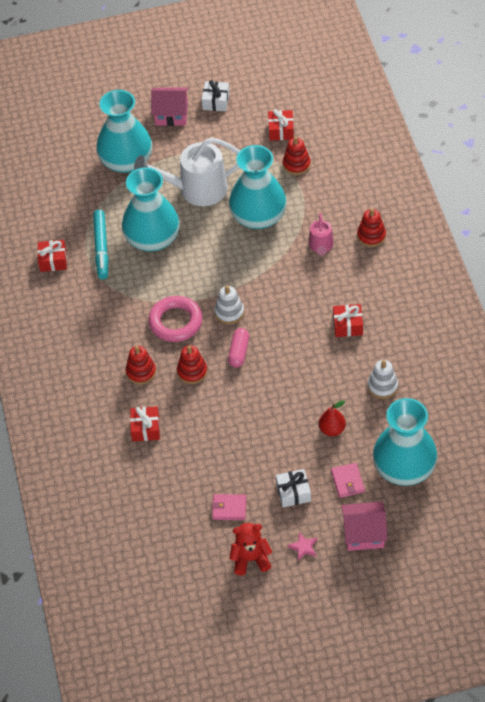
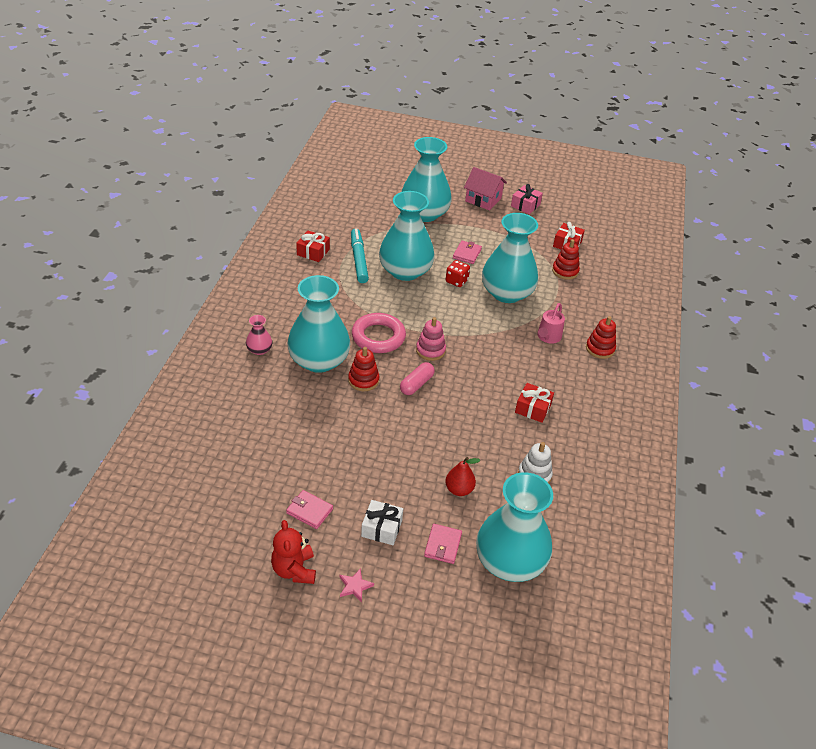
camera: 20 degrees right, 10 degrees down
turquoise marker [93,210,108,279] -> turquoise marker turned 150 degrees clockwise [351,228,369,283]
red stacking toy [126,346,156,384] -> turquoise vase [287,275,351,373]
red gift [130,407,160,442] -> none
white watering can [134,137,240,206] -> pink wallet [453,241,482,264]
white gift [202,80,230,111] -> pink gift [511,184,543,214]
white stacking toy [215,286,244,324] -> pink stacking toy [416,317,446,361]
red teddy bear [229,523,272,576] -> red teddy bear turned 120 degrees counterclockwise [271,520,316,584]
pink house [341,502,388,551] -> none
none -> pink vase [246,315,272,355]
none -> red dice [446,260,470,287]

